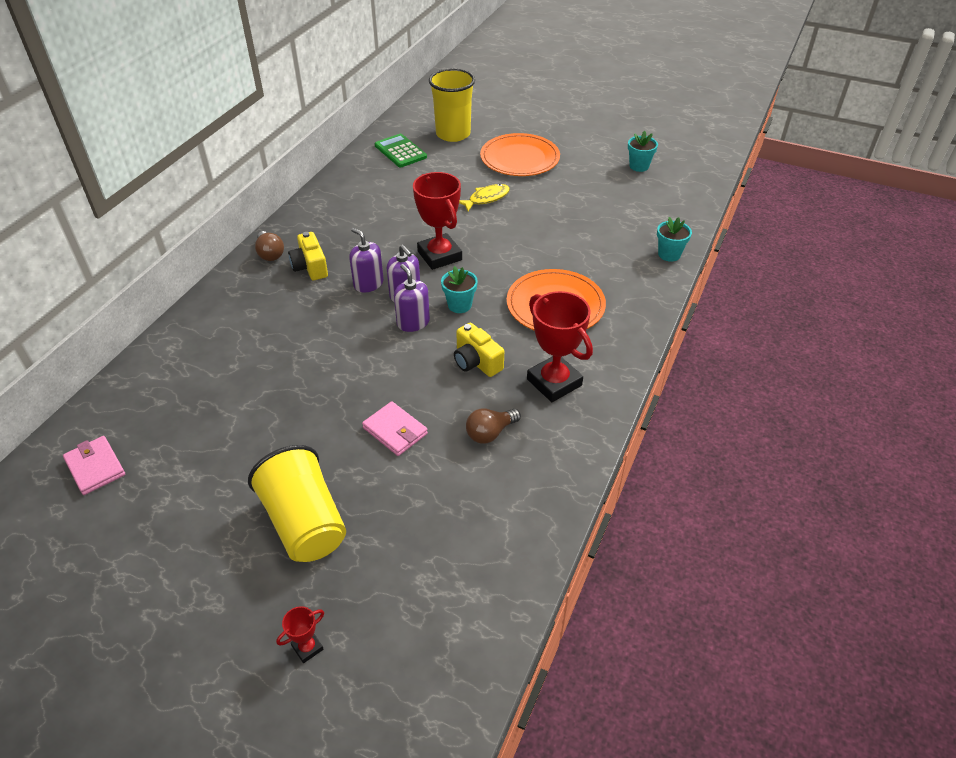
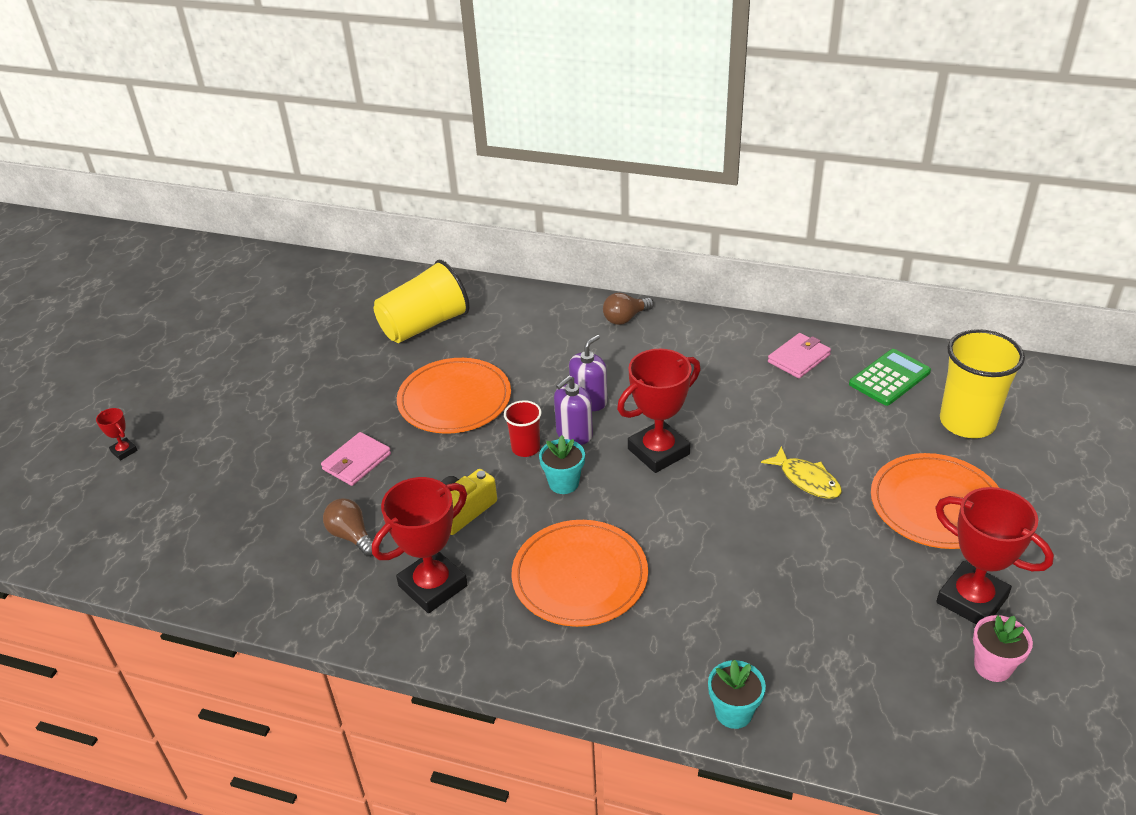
camera: 85 degrees right, 5 degrees down
pink wallet [63,436,125,495] -> pink wallet moved to [768,333,831,378]
yellow cup [248,445,346,562] -> yellow cup moved to [374,260,470,343]
yellow camera [288,232,328,280] -> none
purple soap dispenser [394,264,430,332] -> red cup [504,400,542,457]
turquoise flower pot [628,131,658,172] -> pink flower pot [973,615,1033,682]
none -> orange plate [397,358,511,434]
none -> red trophy [935,487,1054,624]

